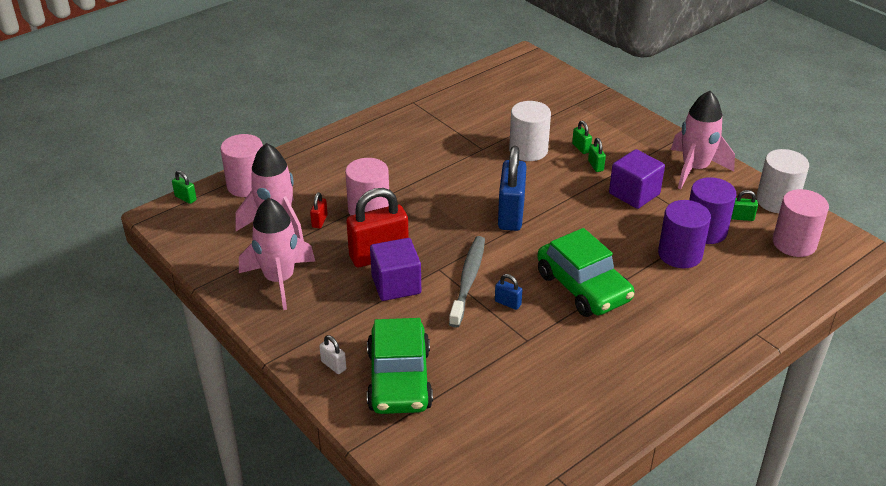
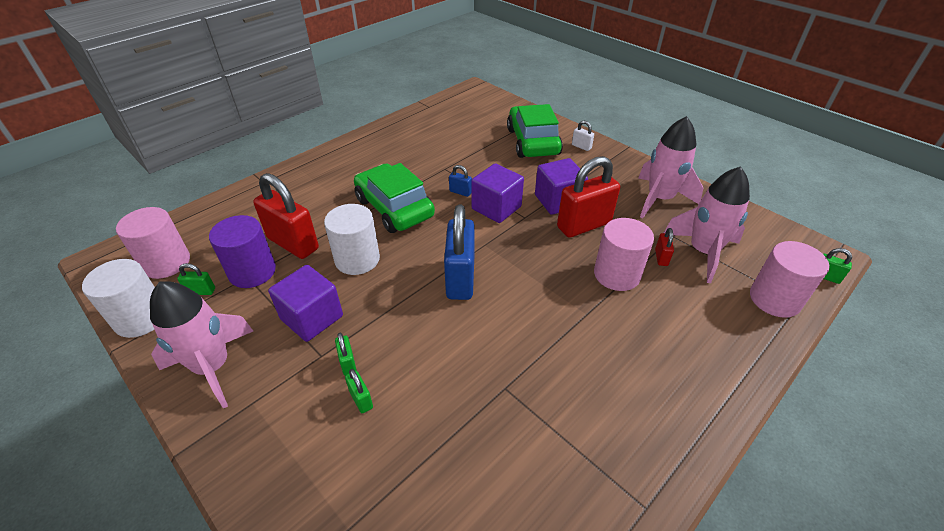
camera: 175 degrees right, 5 degrees up
grey toothbrush [449,236,485,328] -> purple cube [471,164,524,223]
white cylinder [509,101,551,161] -> white cylinder moved to [324,204,380,275]
purple cylinder [658,200,711,268] -> red padlock [253,173,319,259]

